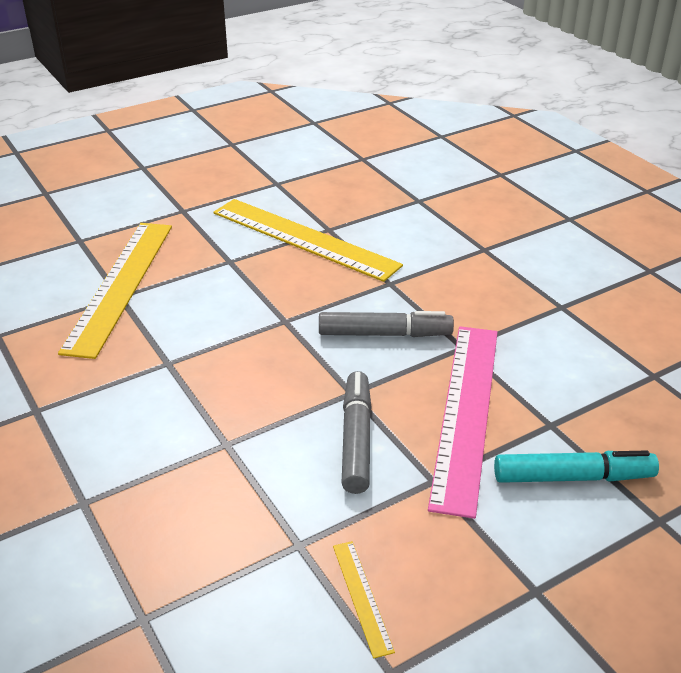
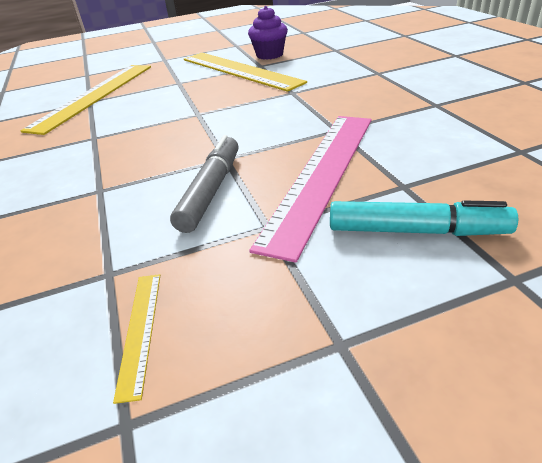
camera: 15 degrees right, 0 degrees up
grey marker [319,311,454,337] -> none
none -> purple cupcake [248,6,288,60]

